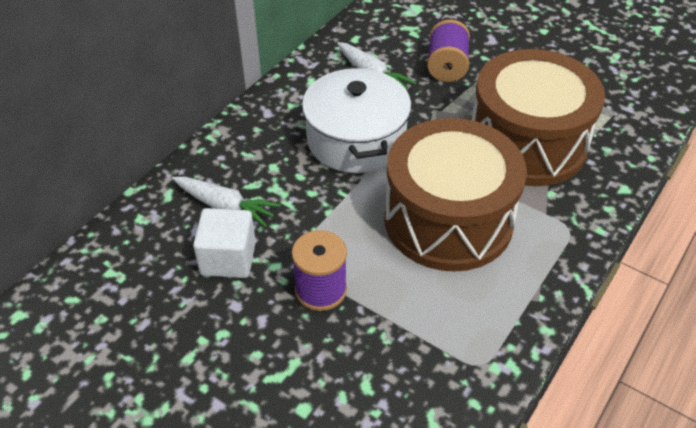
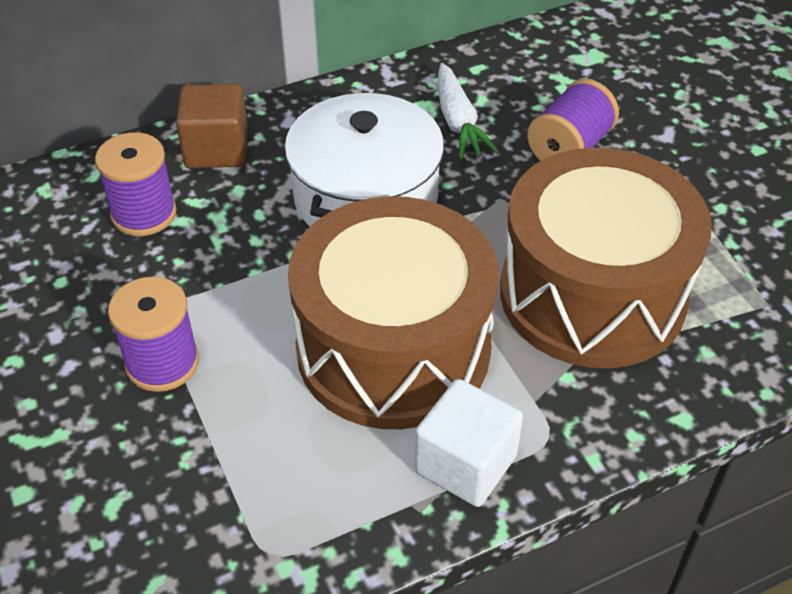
camera: 30 degrees right, 0 degrees up
white carrot [172,177,281,227] -> purple spool [95,132,177,236]
white cube [193,208,256,278] -> white cube moved to [415,379,523,507]
none -> brown cube [176,84,248,168]

